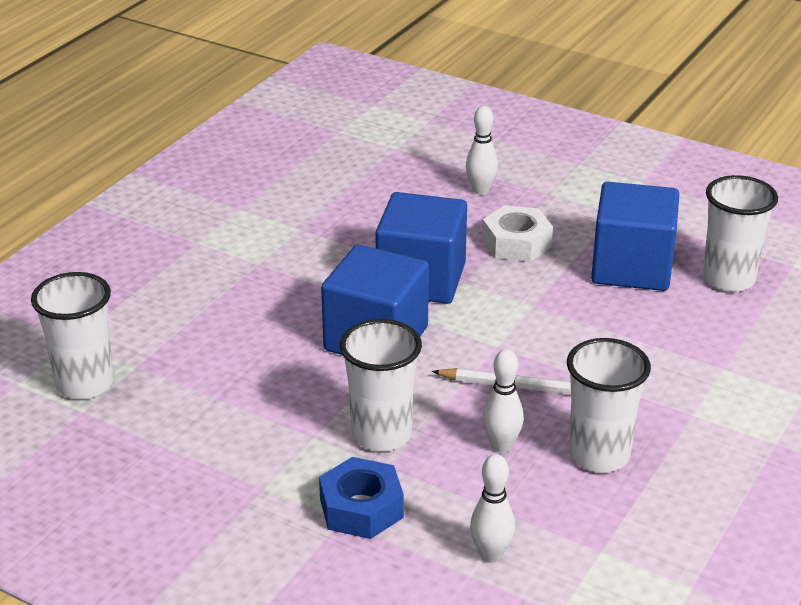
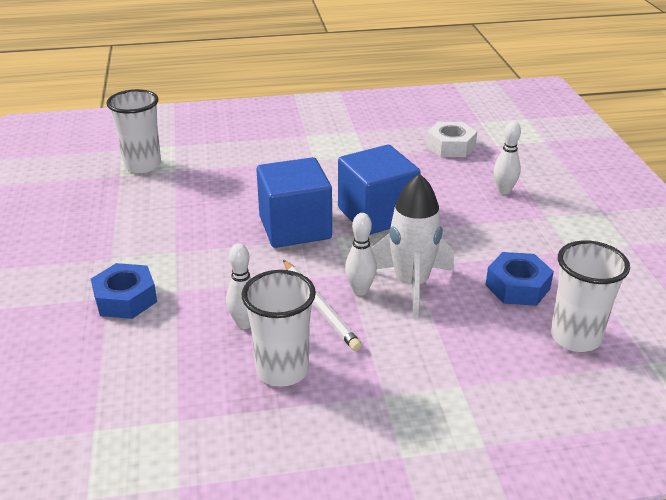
camera: 50 degrees right, 0 degrees up
white cup [340,319,422,452] -> none
white bowling pin [470,454,515,563] -> white bowling pin moved to [345,213,377,296]
white nut [482,205,553,262] -> white nut moved to [426,122,477,157]
blue cube [591,182,679,291] -> blue nut [486,252,554,306]
none -> white rocket [371,173,454,319]

